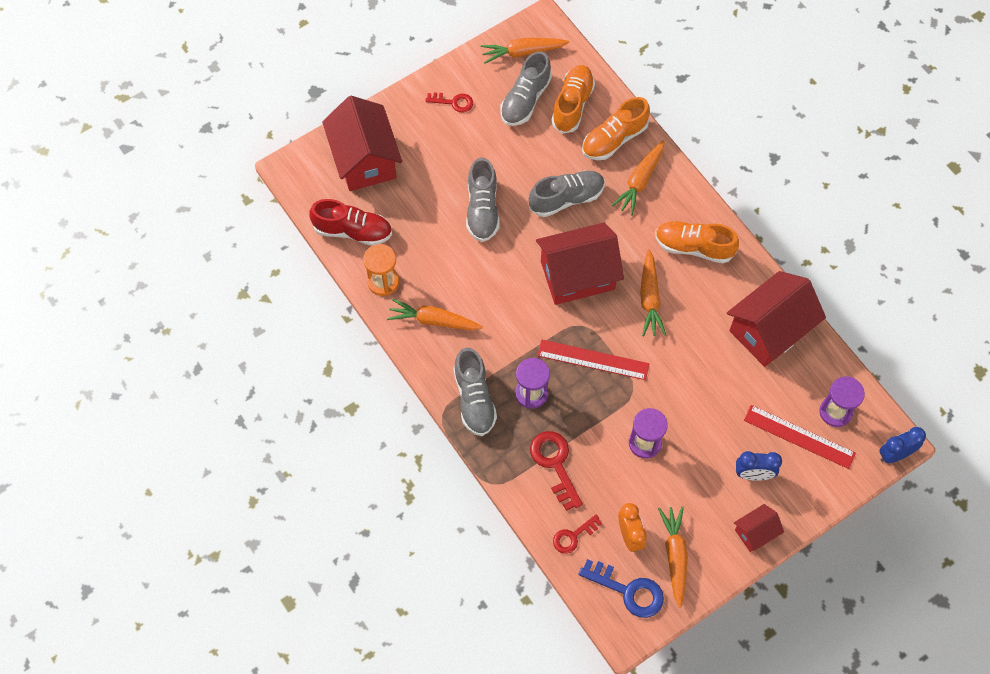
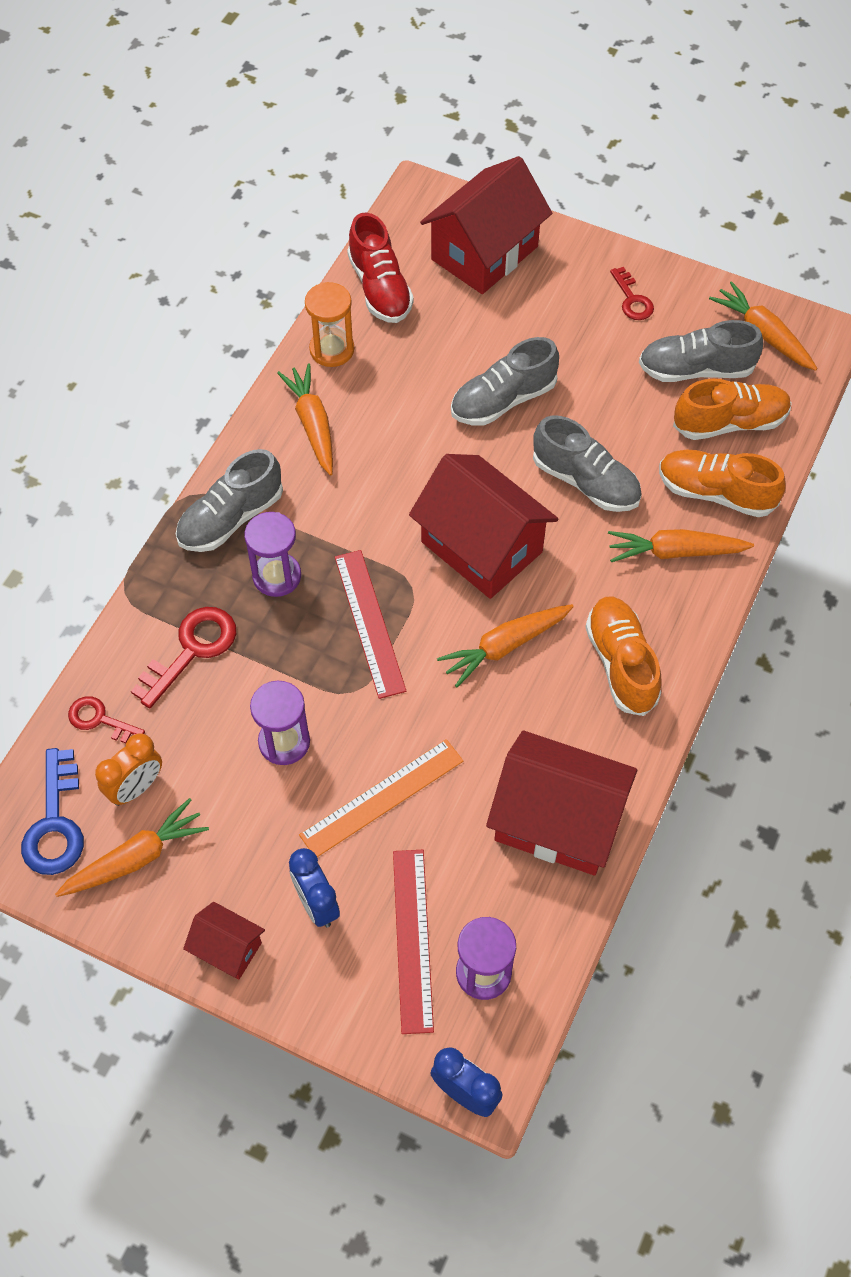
camera: 60 degrees right, 5 degrees down
none -> orange ruler [299,739,463,857]

